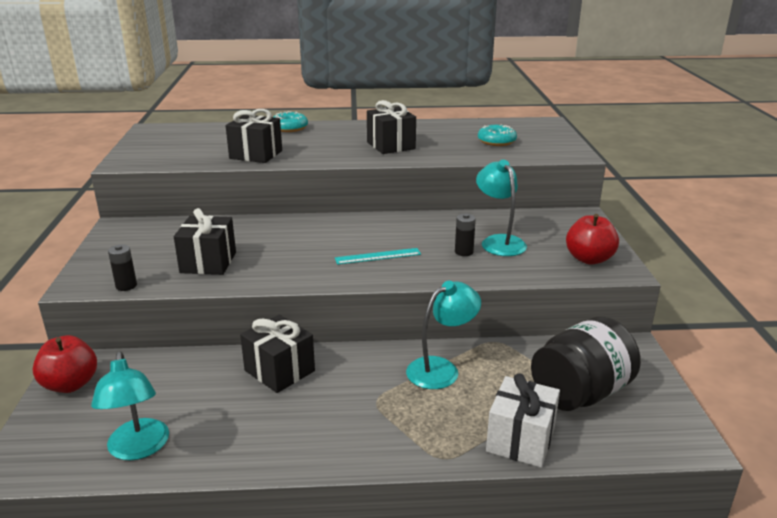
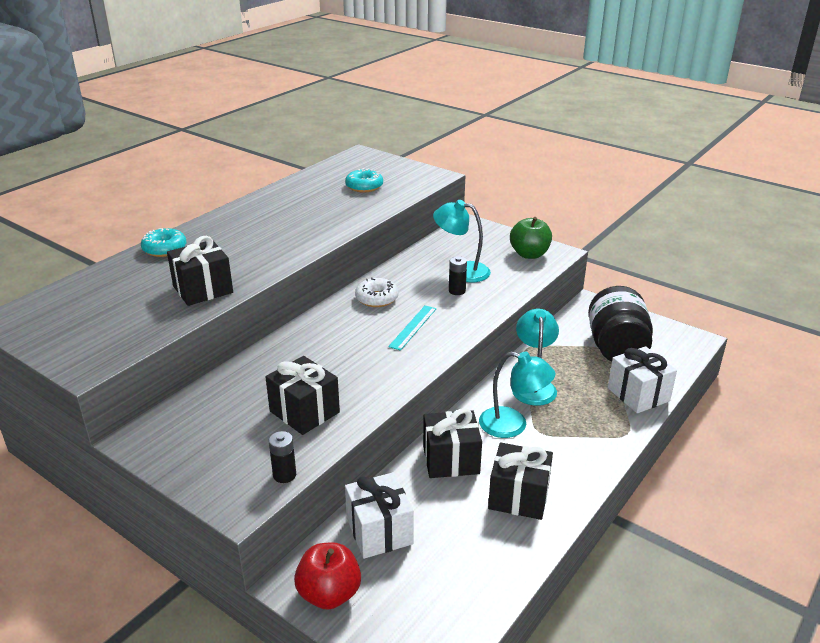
camera: 50 degrees left, 5 degrees up
turquoise lamp [91,351,169,460] -> turquoise lamp moved to [479,352,556,438]
black gift [367,100,416,154] -> black gift moved to [488,443,553,520]
red apple [566,214,619,265] -> green apple [510,217,552,259]
none -> white gift [345,472,414,559]
none -> white donut [355,277,398,307]

